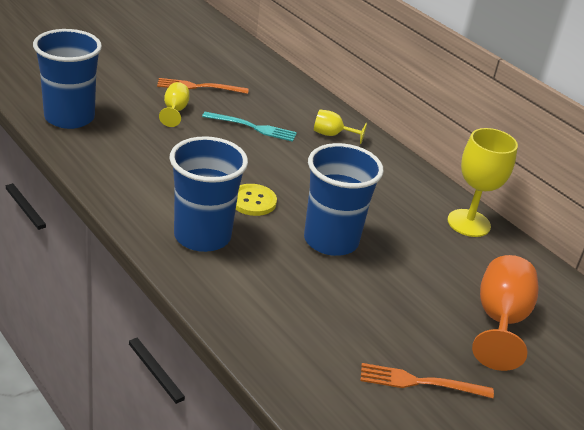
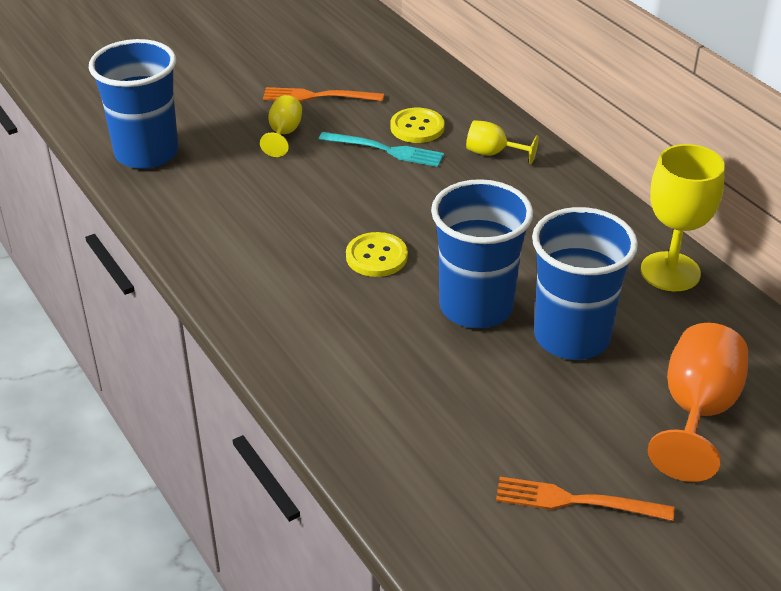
camera: 10 degrees right, 5 degrees up
blue cup [170,136,248,252] -> blue cup moved to [532,207,638,360]
none -> yellow button [390,108,445,143]

